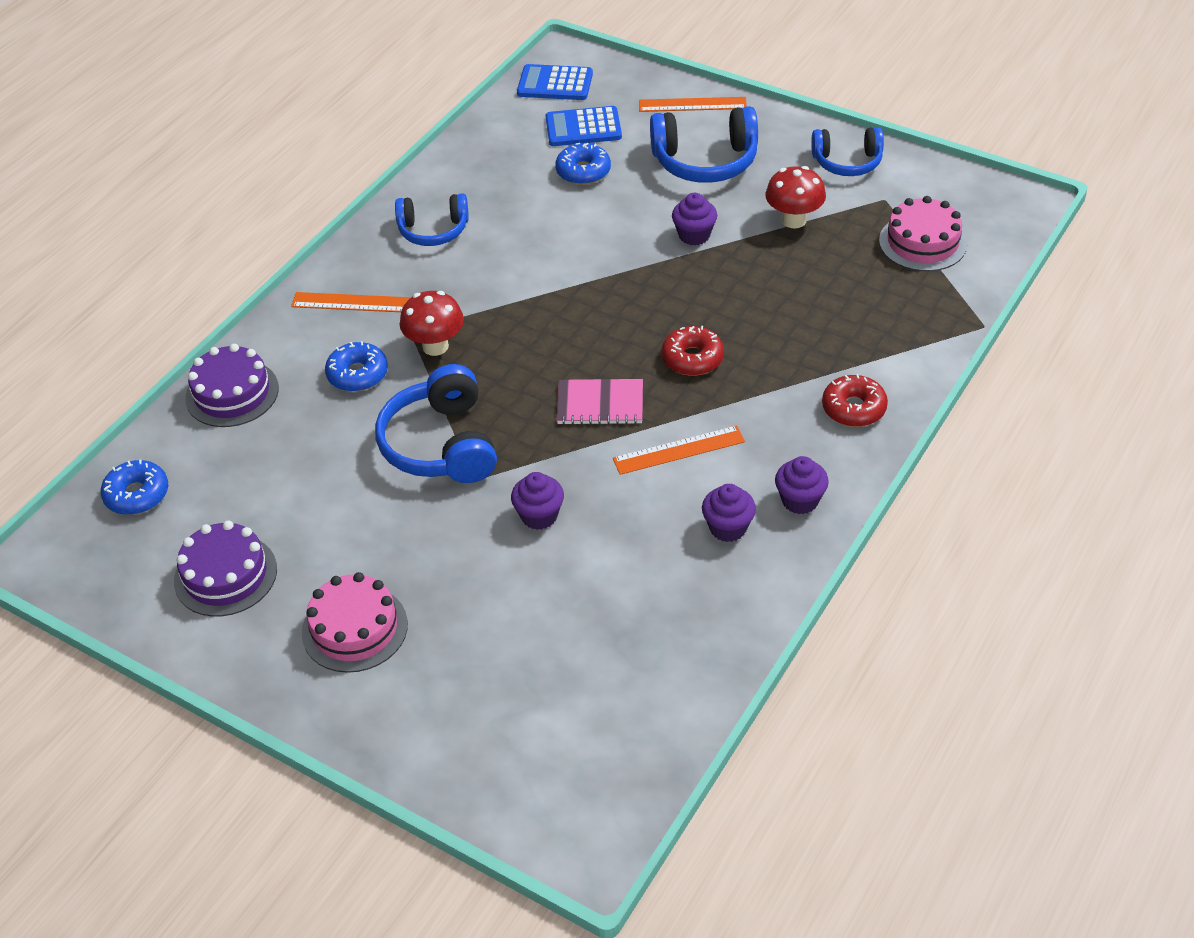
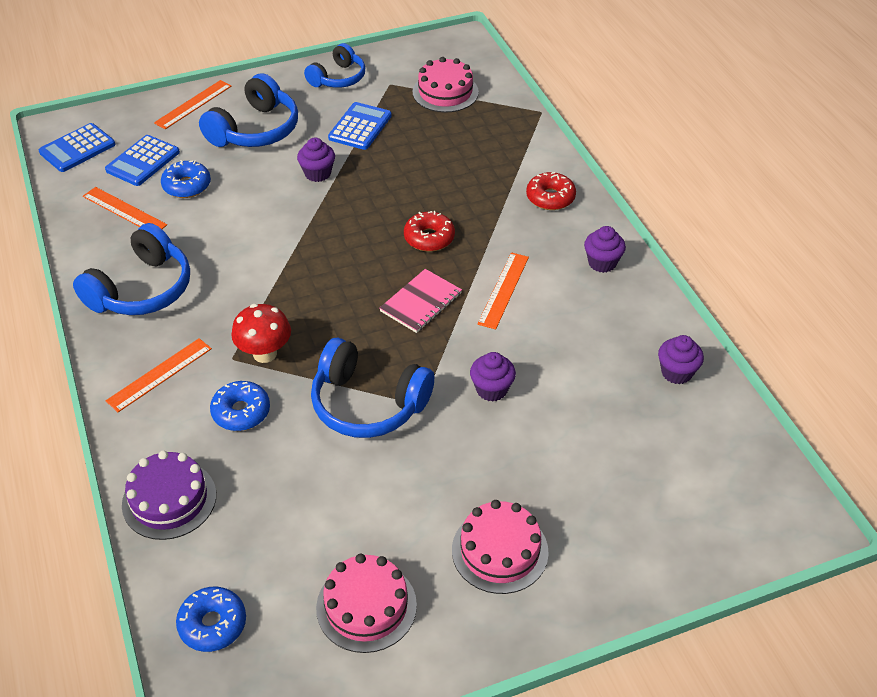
camera: 55 degrees left, 0 degrees up
purple cake [174,521,277,617] -> pink cake [316,554,417,653]
blue headphones [395,193,469,246] -> blue headphones [73,223,190,315], size x1.53
purple cupcake [702,484,756,542] -> purple cupcake moved to [658,335,704,384]
red mushroom [765,166,826,228] -> blue calculator [328,102,392,150]
none -> orange ruler [83,187,167,229]

